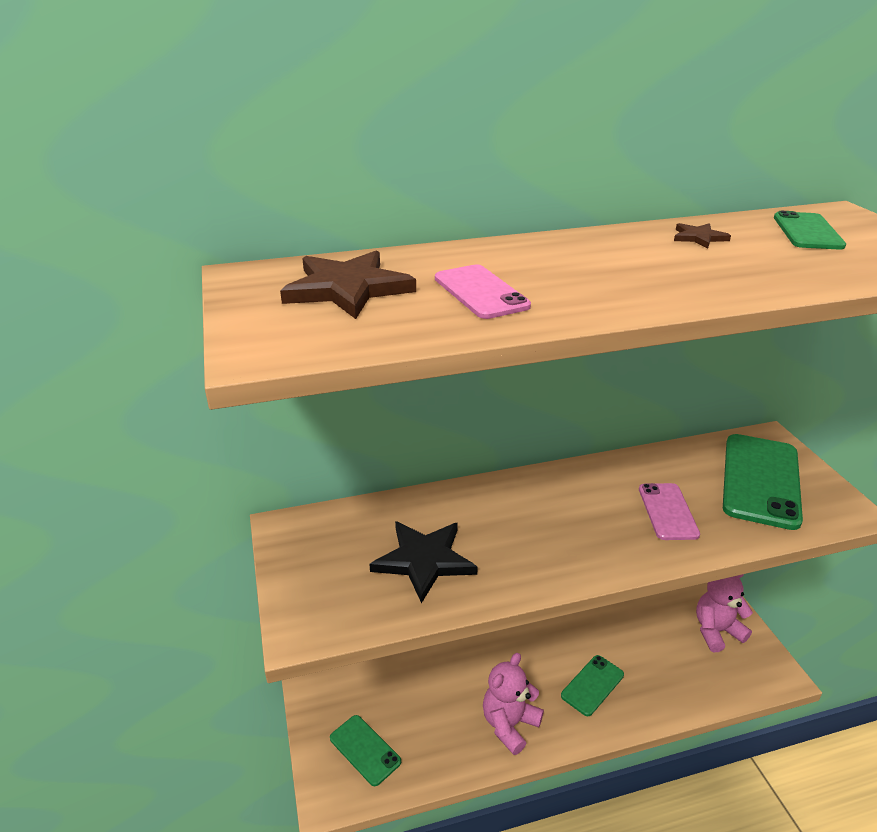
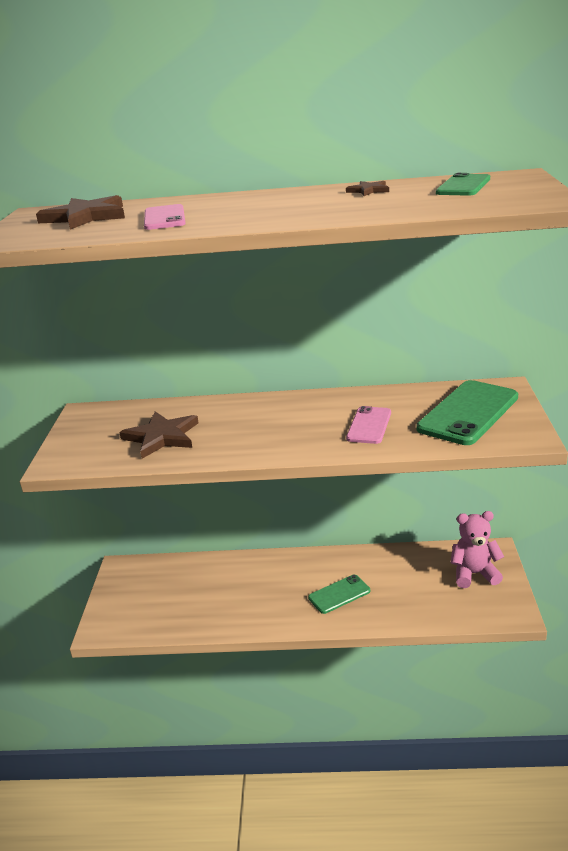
camera: 20 degrees right, 5 degrees down
green phone [330,715,401,786] -> none
black star [369,521,478,603] -> brown star [119,411,199,459]
pink teddy bear [483,653,544,755] -> none

